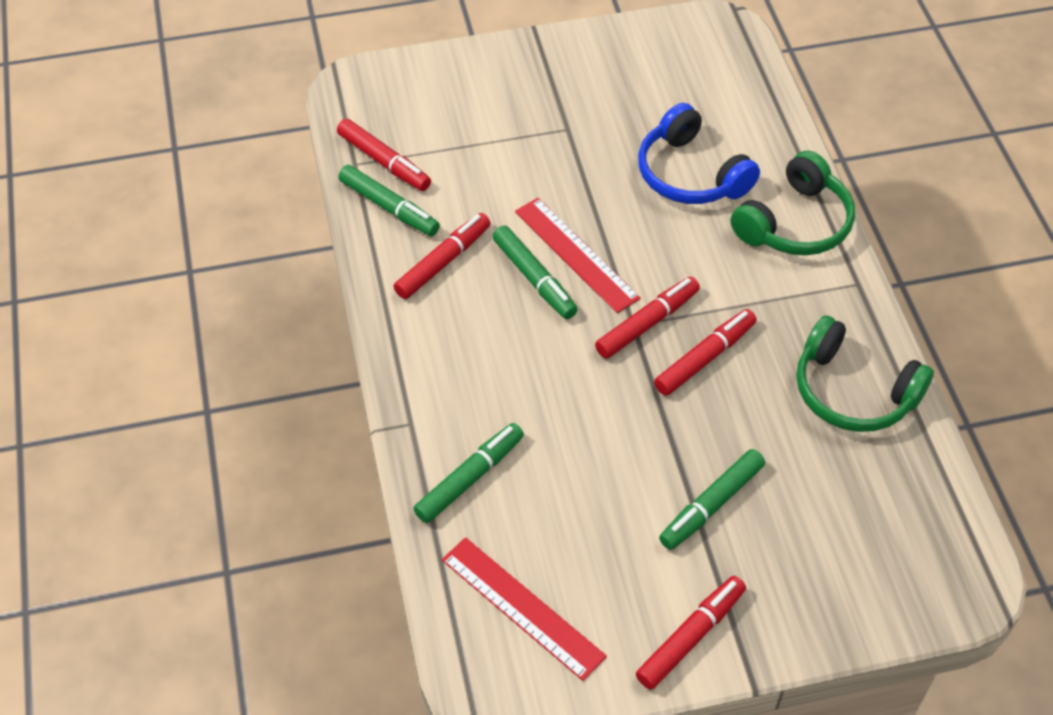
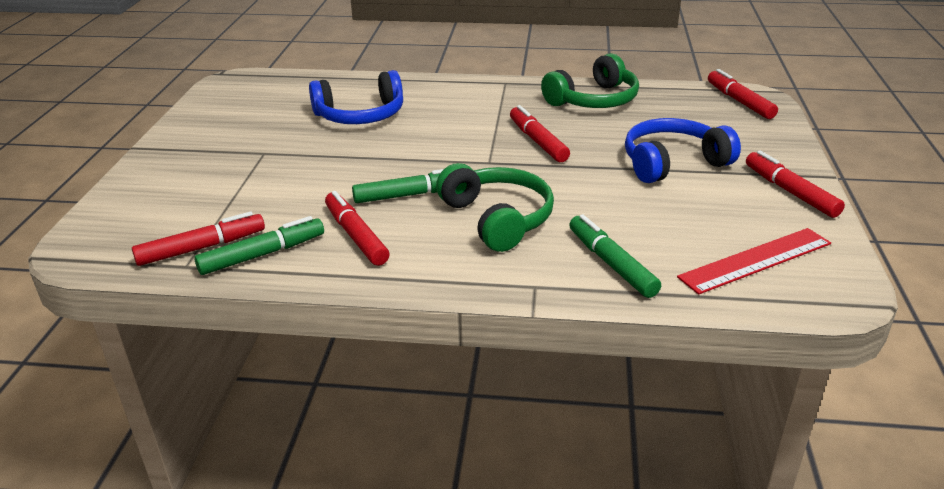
camera: 70 degrees left, 20 degrees down
red ruler [515,198,641,313] -> none
red marker [595,277,700,359] -> red marker moved to [708,69,778,119]
green marker [659,449,765,550] -> blue headphones [625,118,741,183]
green headphones [731,151,855,255] -> green headphones moved to [436,163,554,252]

